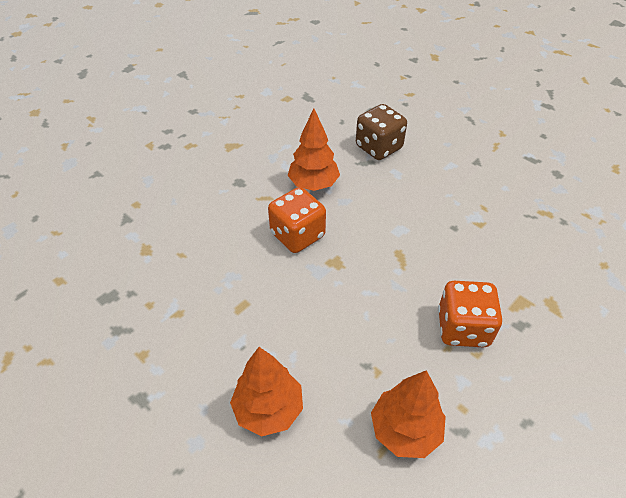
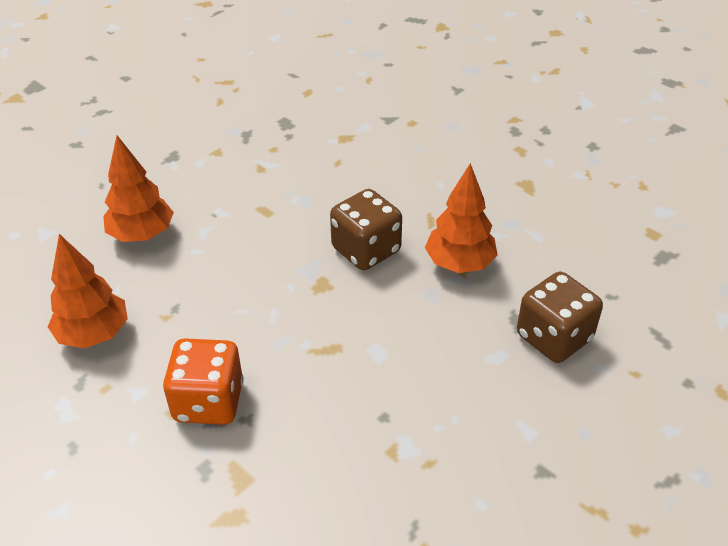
camera: 90 degrees right, 5 degrees down
orange dice [268,187,326,253] -> brown dice [330,189,402,270]

